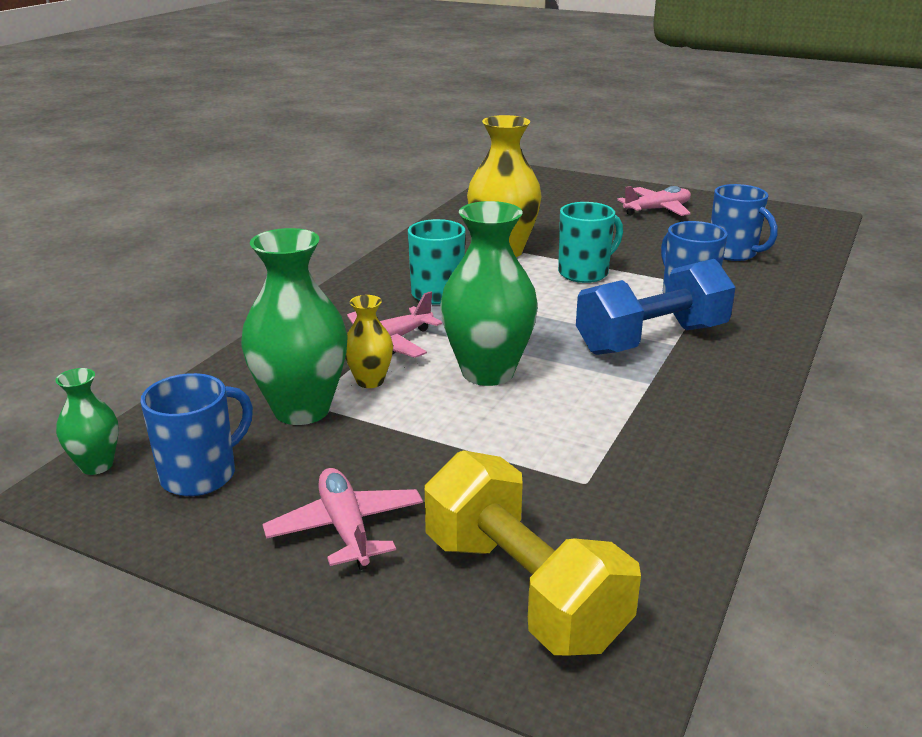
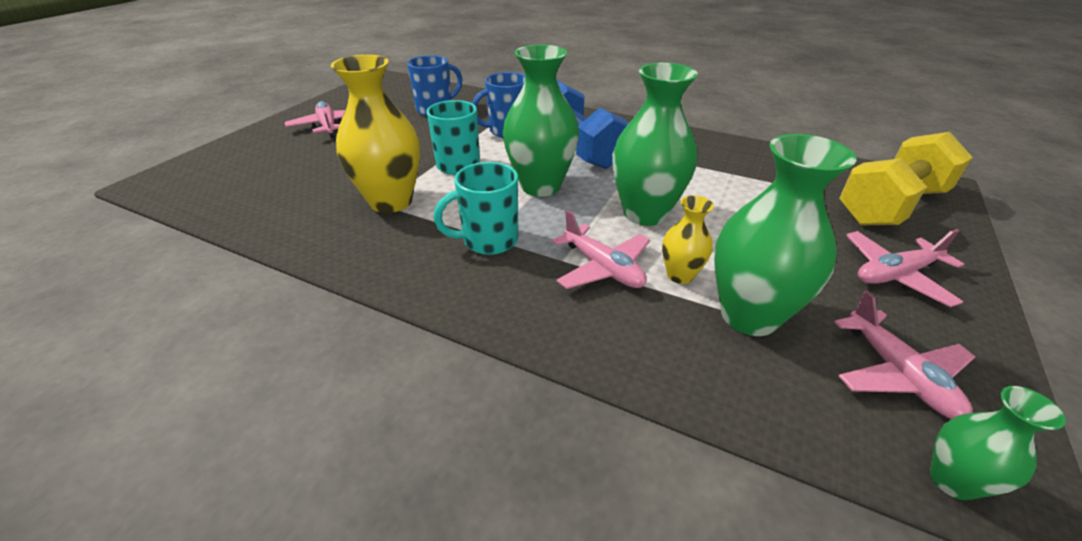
camera: 90 degrees left, 10 degrees up
blue mug [140,373,253,496] -> pink plane [835,290,975,419]
none -> green vase [503,45,579,197]

